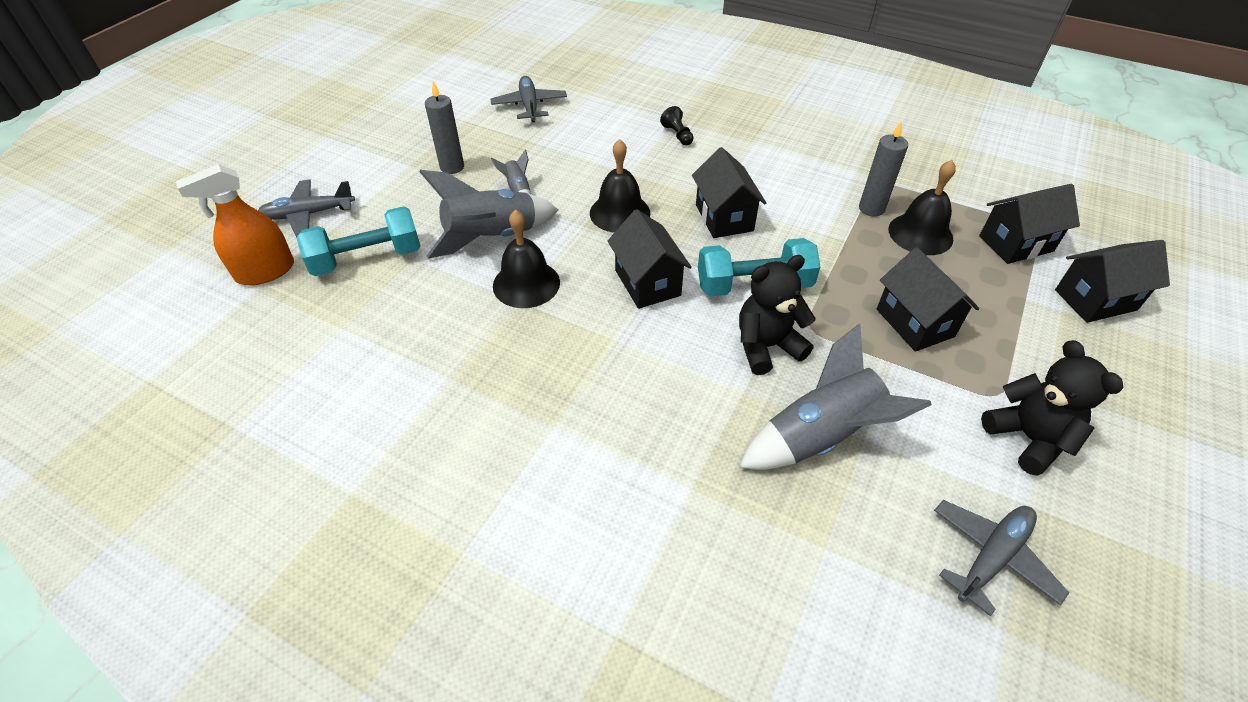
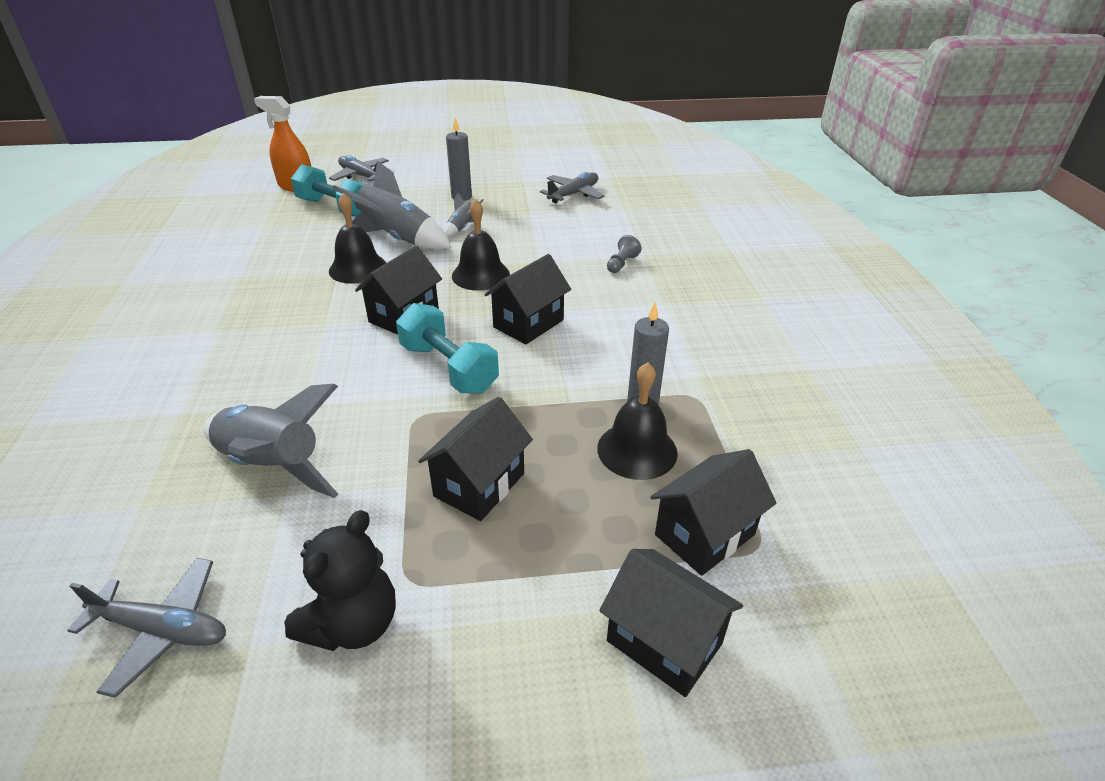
camera: 55 degrees right, 10 degrees down
black pawn [660,106,694,145] -> grey pawn [607,235,641,273]
black teddy bear [739,255,816,375] -> none
black house [979,184,1080,264] -> black house turned 75 degrees counterclockwise [650,449,776,576]

